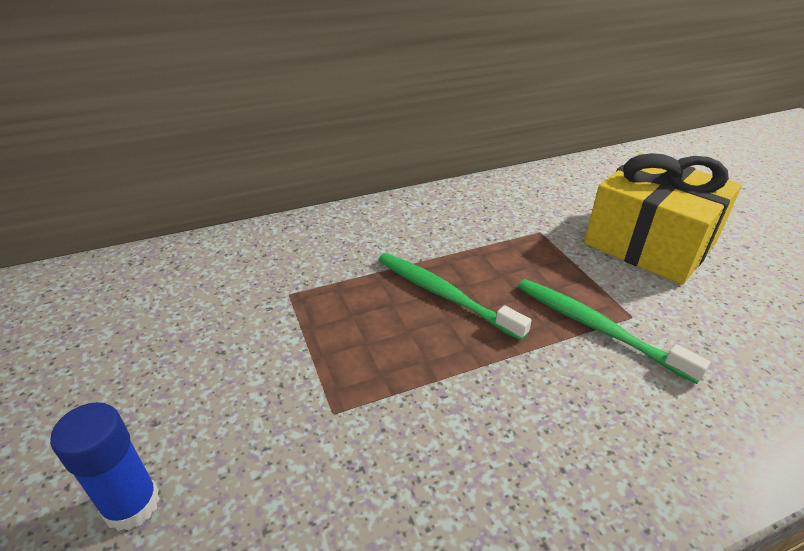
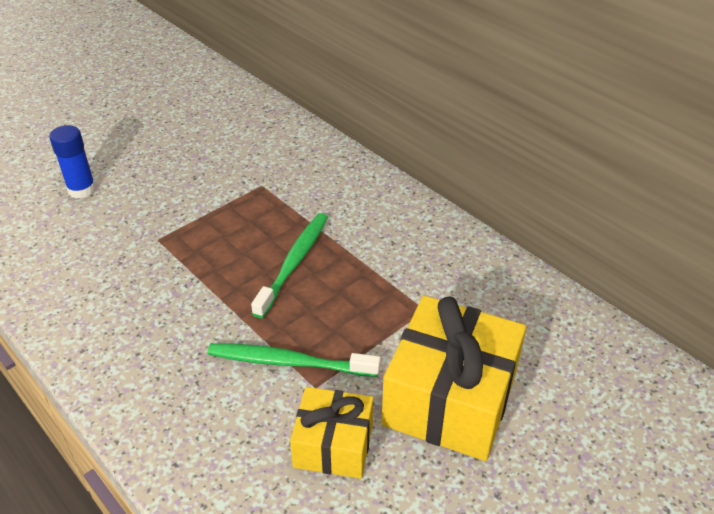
camera: 70 degrees right, 5 degrees up
green toothbrush [518,279,710,384] -> green toothbrush turned 105 degrees counterclockwise [208,343,381,377]
none -> yellow gift [290,387,373,479]

